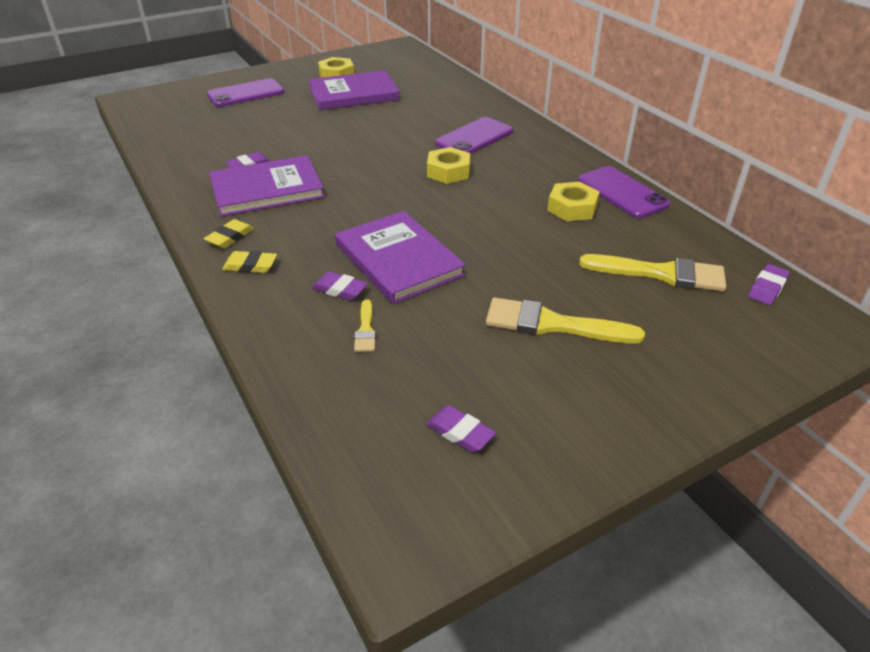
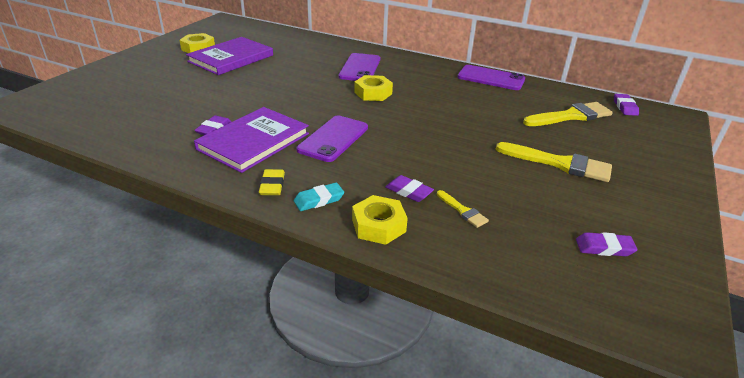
camera: 35 degrees left, 5 degrees down
purple phone [207,78,284,107] -> purple phone moved to [296,116,368,162]
yellow eraser [222,251,277,273] -> turquoise eraser [294,182,344,211]
purple eraser [312,271,368,301] -> purple eraser turned 45 degrees clockwise [385,175,434,202]
purple book [335,211,466,304] -> none
yellow brush [486,298,645,344] -> yellow brush turned 135 degrees counterclockwise [496,142,612,182]
yellow nut [547,182,599,221] -> yellow nut moved to [352,195,408,245]

